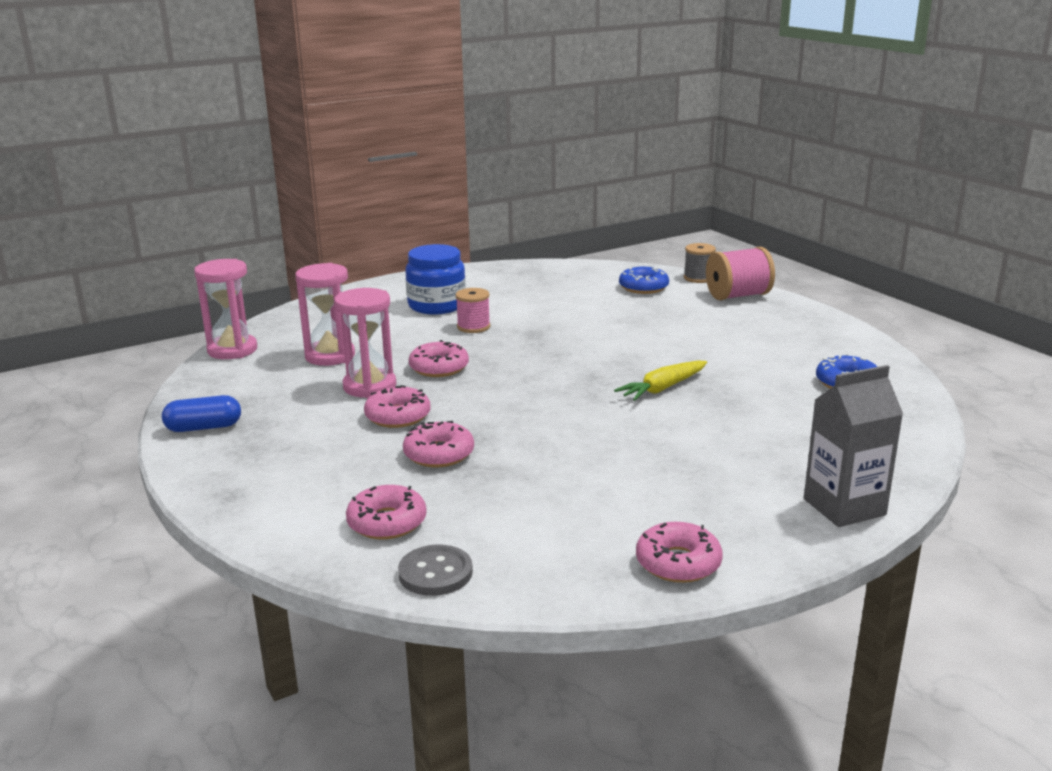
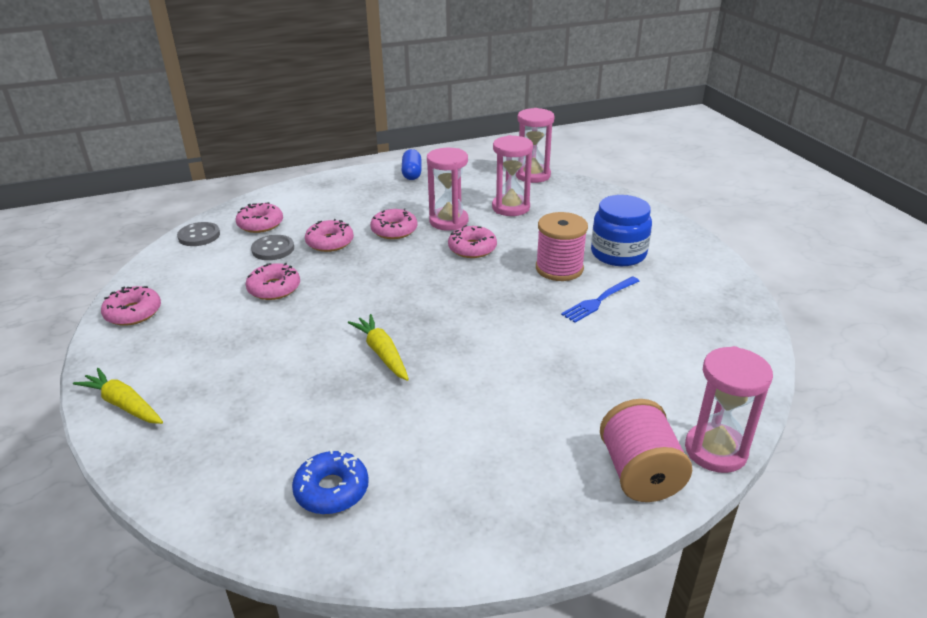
camera: 100 degrees right, 10 degrees up
pink spool [456,288,490,333] -> pink spool [536,212,588,281], size x1.53
blue donut [619,266,669,294] -> none
grey spool [684,243,716,283] -> pink hourglass [685,346,773,473]
grey carton [804,365,903,527] -> yellow carrot [73,368,163,424]
none -> pink donut [246,263,300,300]
none -> grey button [251,235,294,260]
none -> blue fork [561,276,639,323]

